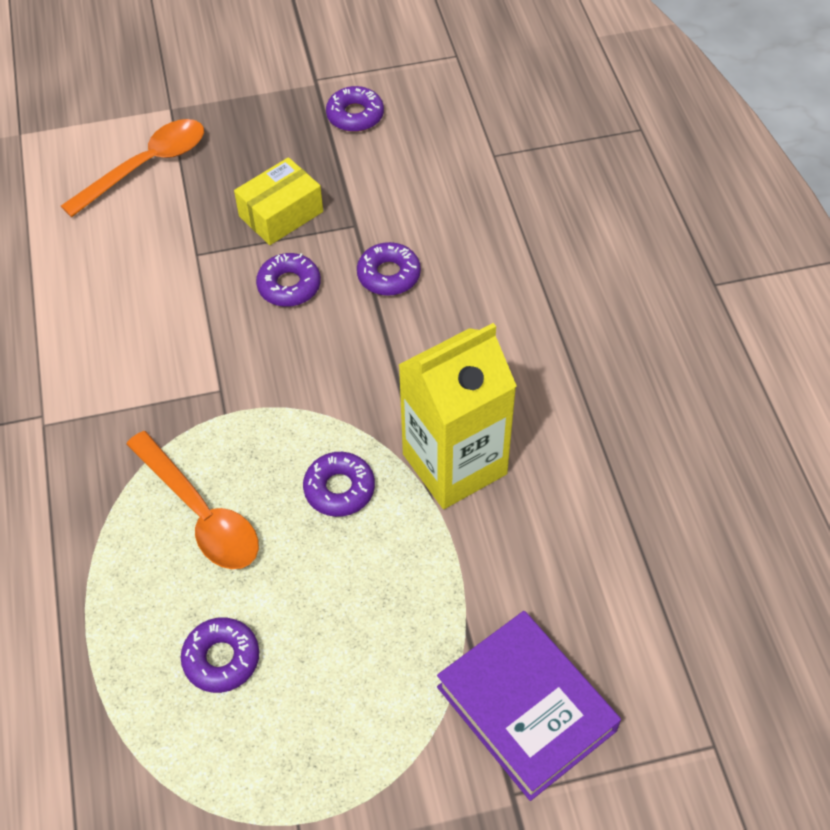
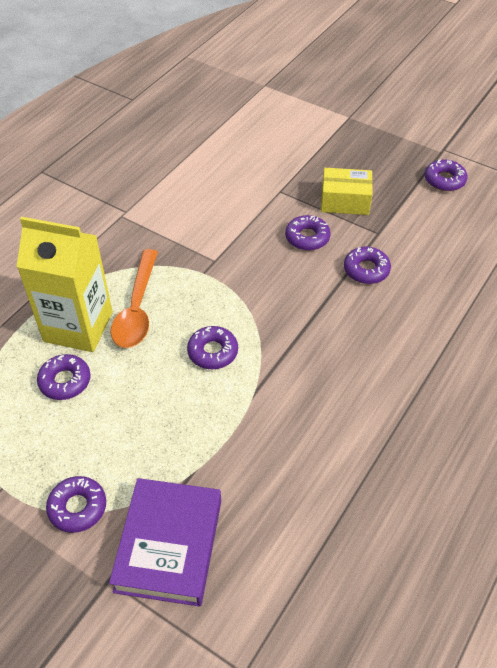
camera: 45 degrees right, 5 degrees down
orange spoon [61,119,204,217] -> none
yellow carton [399,323,516,509] -> yellow carton moved to [17,217,113,352]
none -> purple donut [46,476,106,533]

